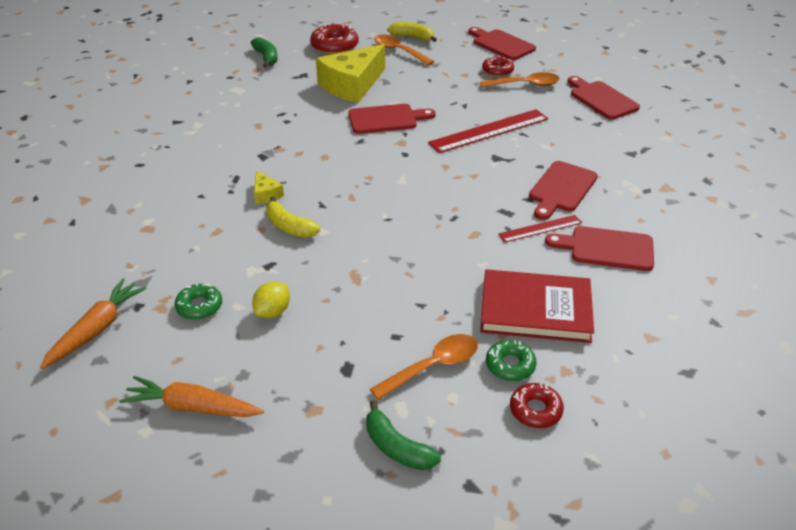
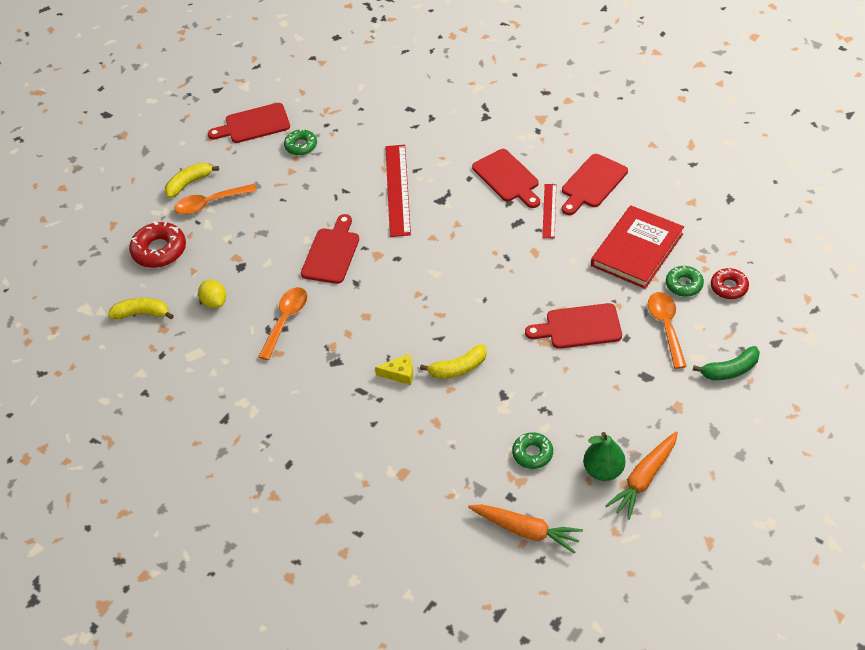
camera: 60 degrees left, 10 degrees up
orange carrot [40,278,146,369] -> orange carrot turned 150 degrees clockwise [468,504,583,553]
green banana [251,37,278,68] -> yellow banana [108,298,174,319]
yellow lemon [252,282,290,318] -> yellow lemon moved to [198,280,226,308]
yellow cheese [316,44,385,103] -> none
orange spoon [480,72,560,88] -> orange spoon moved to [258,287,307,360]
red donut [482,56,514,77] -> green donut [284,129,317,155]
red cutting board [568,76,640,119] -> red cutting board moved to [525,303,622,349]
none -> green pear [583,432,625,481]

